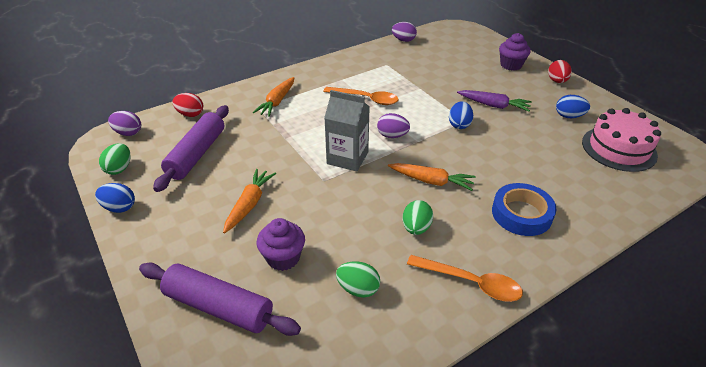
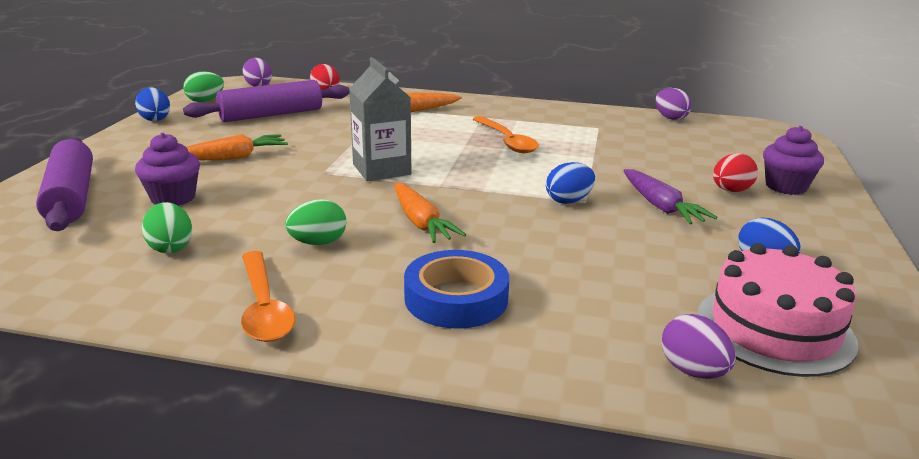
camera: 45 degrees right, 15 degrees down
purple egg [377,113,410,138] -> purple egg moved to [662,314,736,379]
red egg [548,60,572,83] -> red egg moved to [713,153,758,192]

